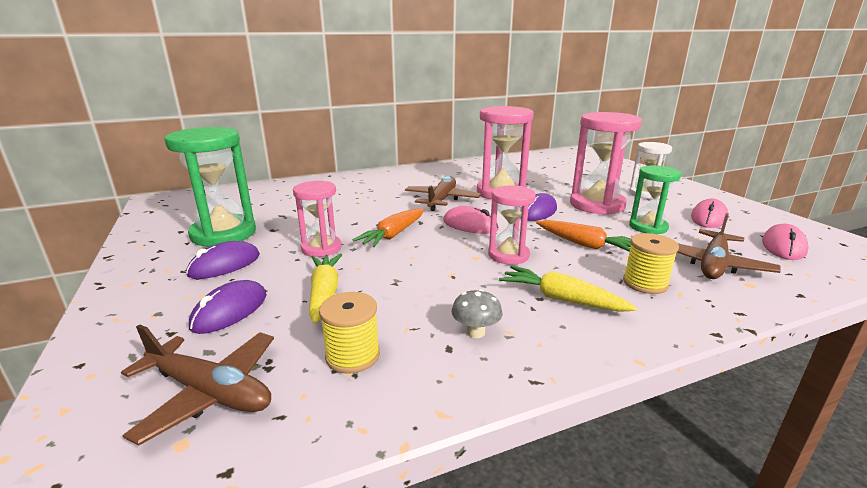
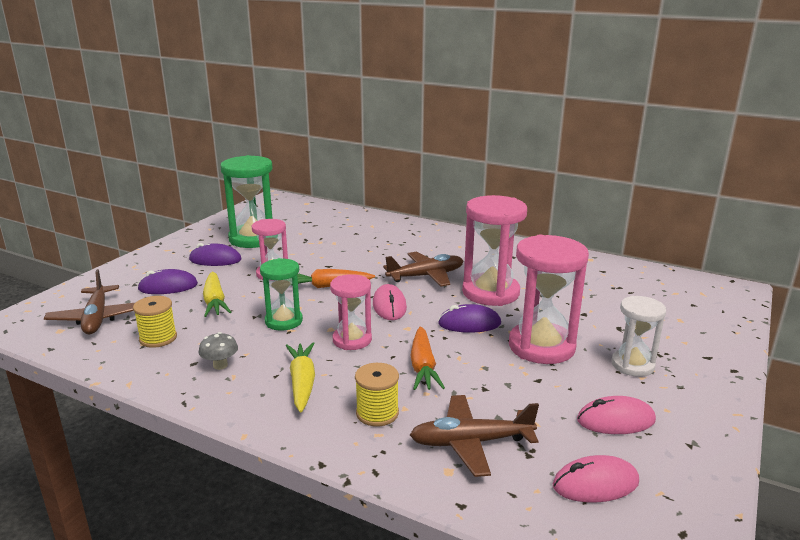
camera: 50 degrees right, 0 degrees up
yellow carrot [309,254,342,324] -> yellow carrot turned 120 degrees clockwise [203,272,231,317]
green hourglass [629,165,681,234] -> green hourglass moved to [260,258,303,331]

